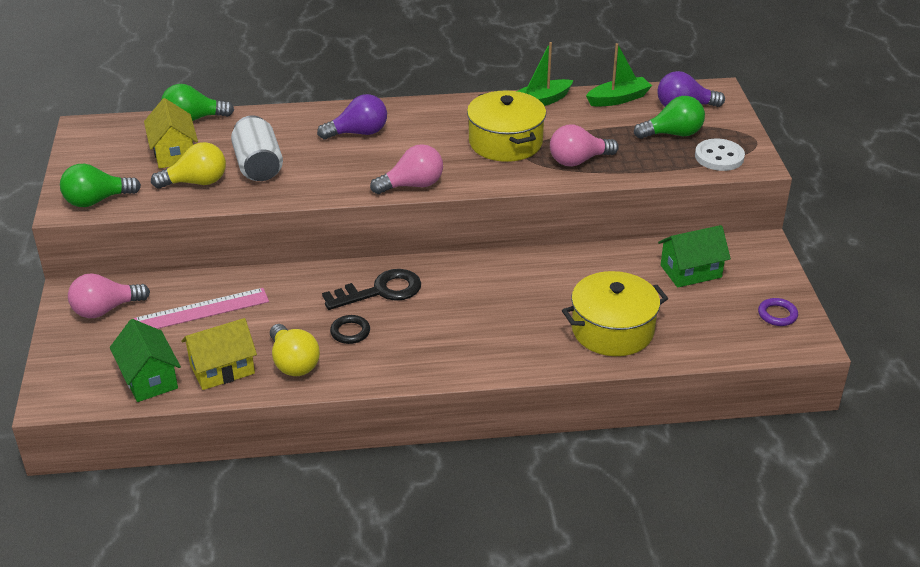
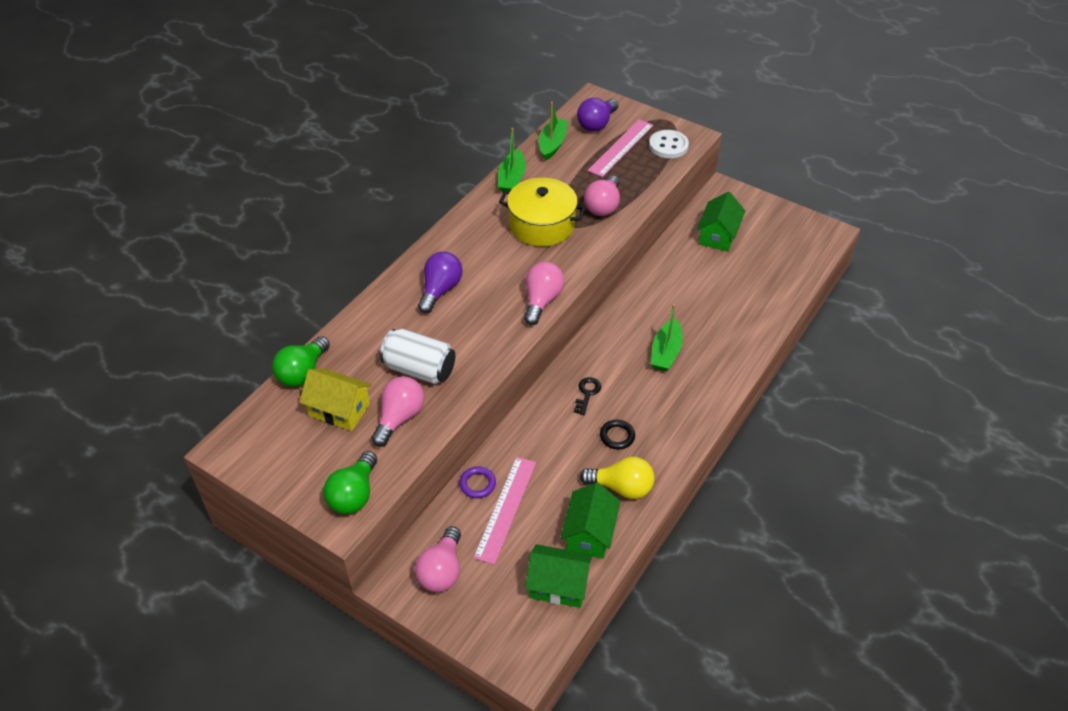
camera: 50 degrees left, 10 degrees up
yellow light bulb [151,142,226,189] -> pink light bulb [371,376,425,447]
yellow house [181,318,257,390] -> green house [561,483,620,559]
black key [322,269,421,310] -> black key [574,377,601,415], size x0.54
yellow pot [562,271,668,356] -> none
green light bulb [634,96,705,139] -> pink ruler [587,119,654,177]
purple ring [758,298,798,326] -> purple ring moved to [459,466,496,498]
none -> green boat [651,304,683,371]

